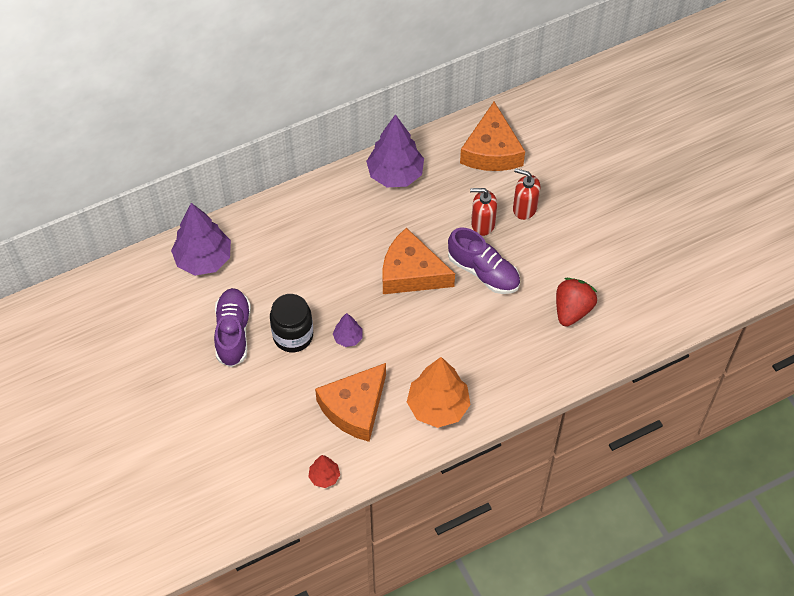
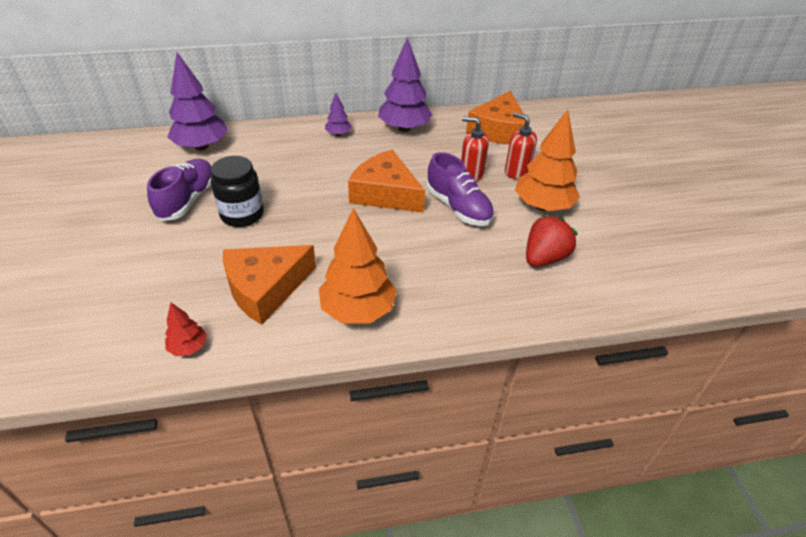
camera: 15 degrees right, 15 degrees down
purple tree [333,313,362,347] -> purple tree moved to [325,93,352,136]
none -> orange tree [515,109,580,211]

